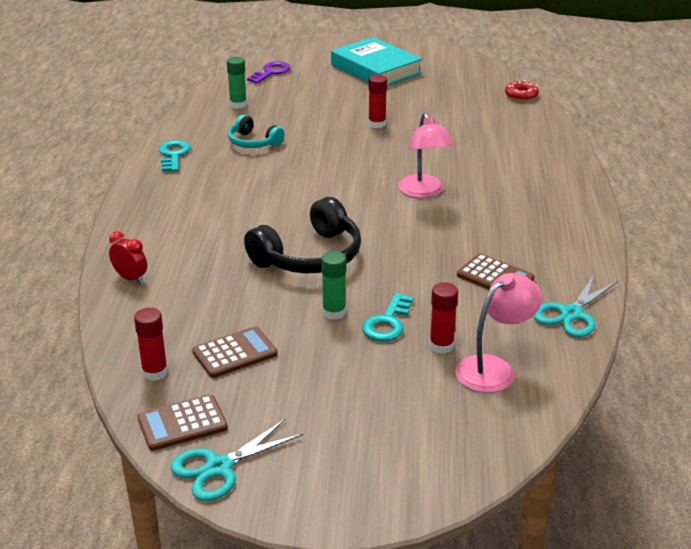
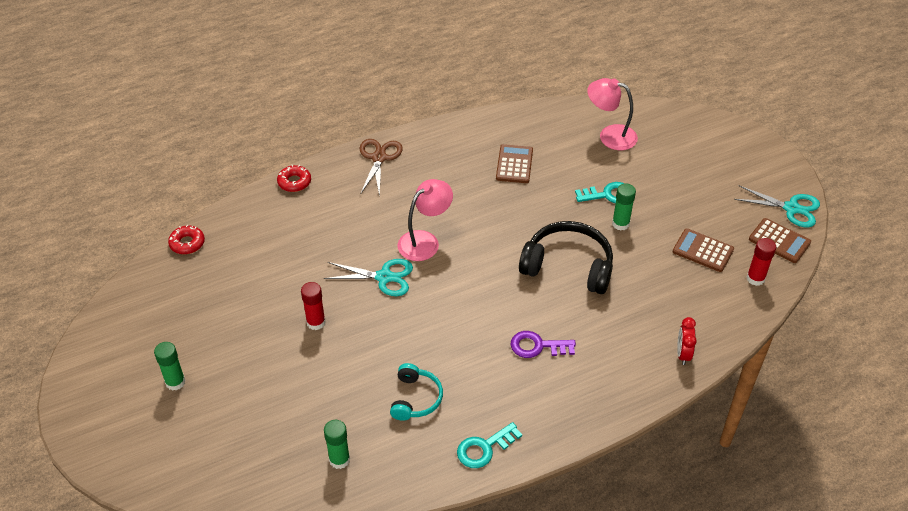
camera: 120 degrees left, 15 degrees up
purple key [247,61,291,84] -> purple key moved to [510,331,576,358]
turquoise book [331,37,422,86] -> green glue stick [154,342,186,391]
red glue stick [429,282,458,354] -> none
turquoise scissors [533,275,618,337] -> turquoise scissors moved to [324,259,413,296]
none -> red donut [277,165,311,192]
none -> brown scissors [360,139,403,197]

